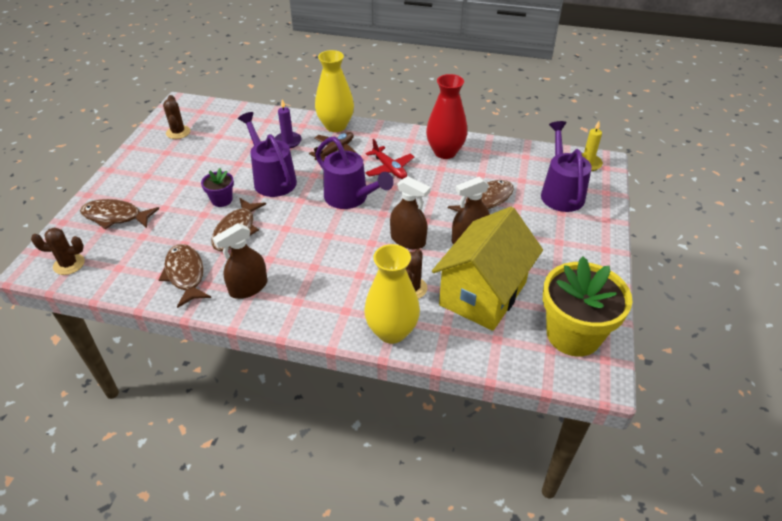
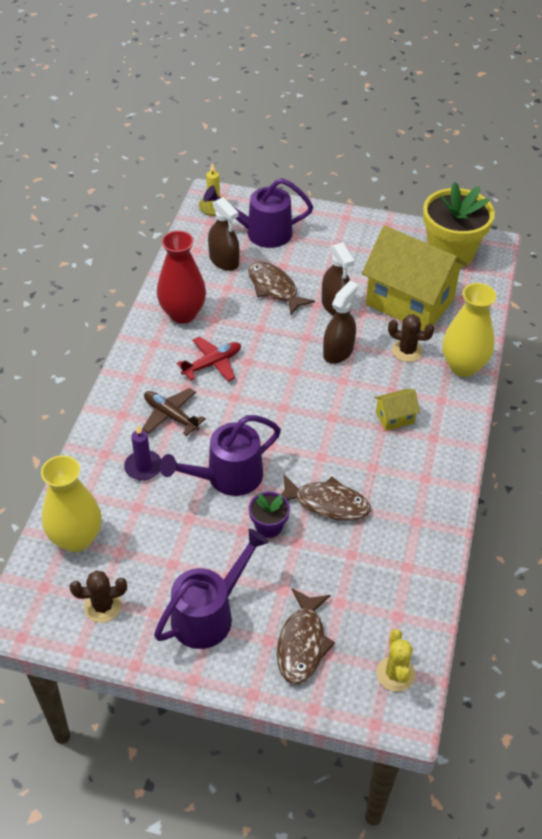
camera: 90 degrees left, 5 degrees up
brown cactus [31,228,85,275] -> yellow cactus [377,629,415,692]
brown fish [159,244,211,308] -> none
brown spray bottle [213,223,268,299] -> brown spray bottle moved to [208,197,240,271]
yellow vase [315,50,354,132] -> yellow vase moved to [41,455,102,552]
purple watering can [315,136,394,209] -> purple watering can moved to [154,529,269,649]
none -> yellow house [374,389,420,431]

